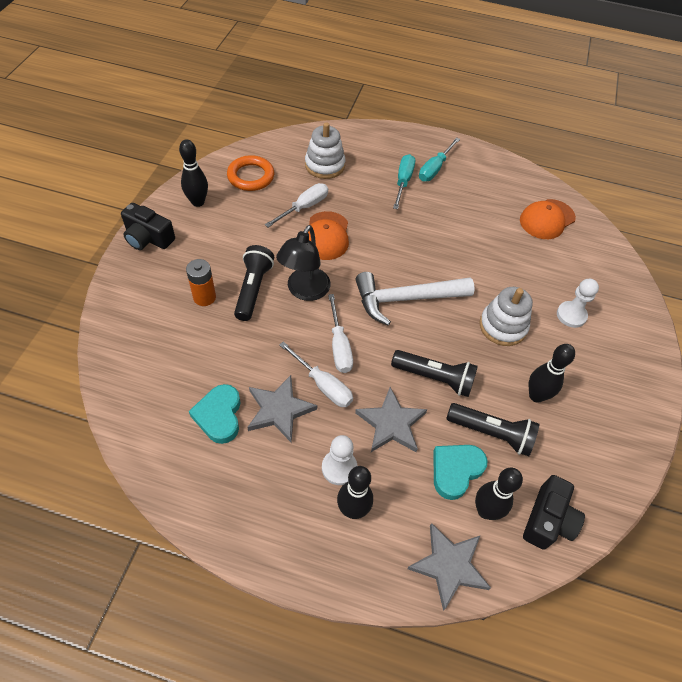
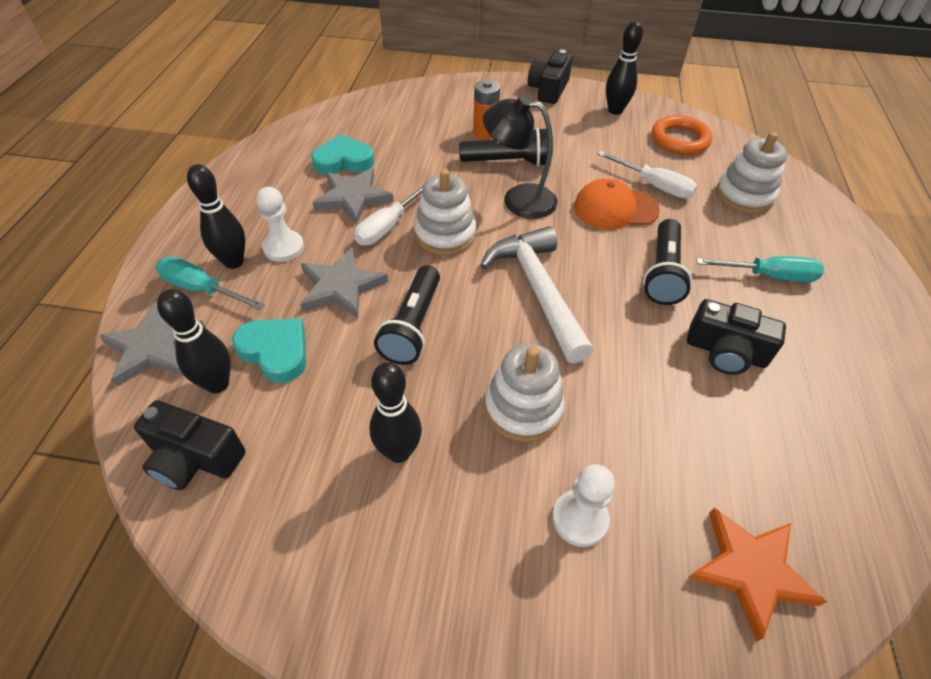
camera: 85 degrees right, 5 degrees down
white screwdriver [328,294,353,373] -> white stacking toy [414,169,476,255]
turquoise screwdriver [419,137,460,182] -> turquoise screwdriver moved to [156,257,265,310]
black flashlight [446,403,540,456] -> black flashlight moved to [643,219,692,305]
orange cap [520,199,576,239] -> none
none -> black camera [687,299,786,375]
none -> orange star [688,508,827,641]

